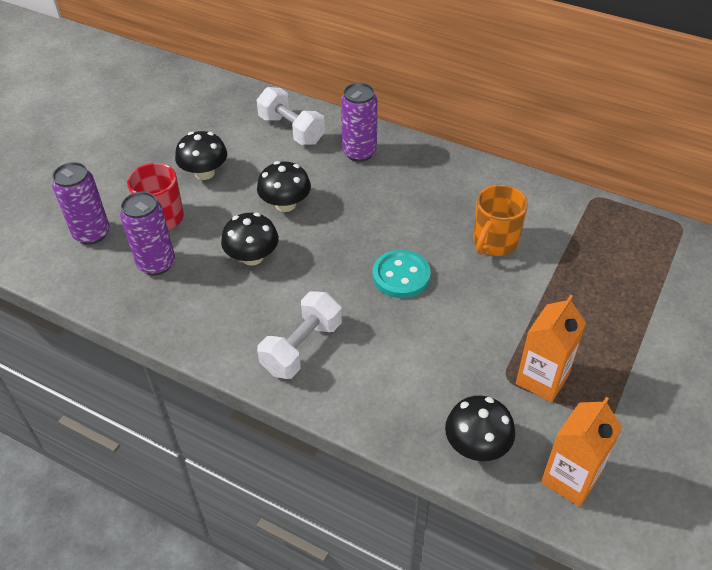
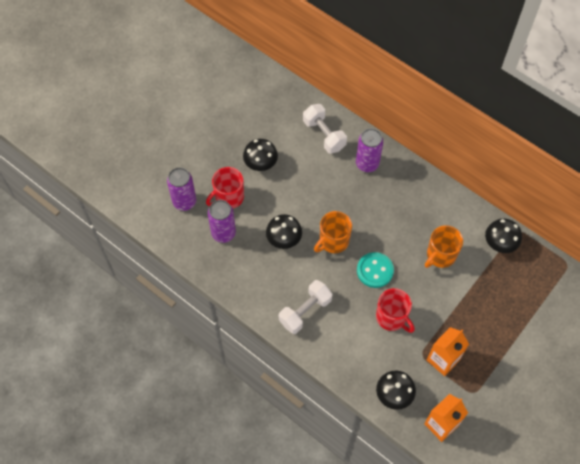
camera: 10 degrees right, 15 degrees up
black mushroom [257,161,311,212] -> black mushroom moved to [485,219,522,253]
none -> orange mug [314,211,352,253]
none -> red mug [376,288,415,333]

